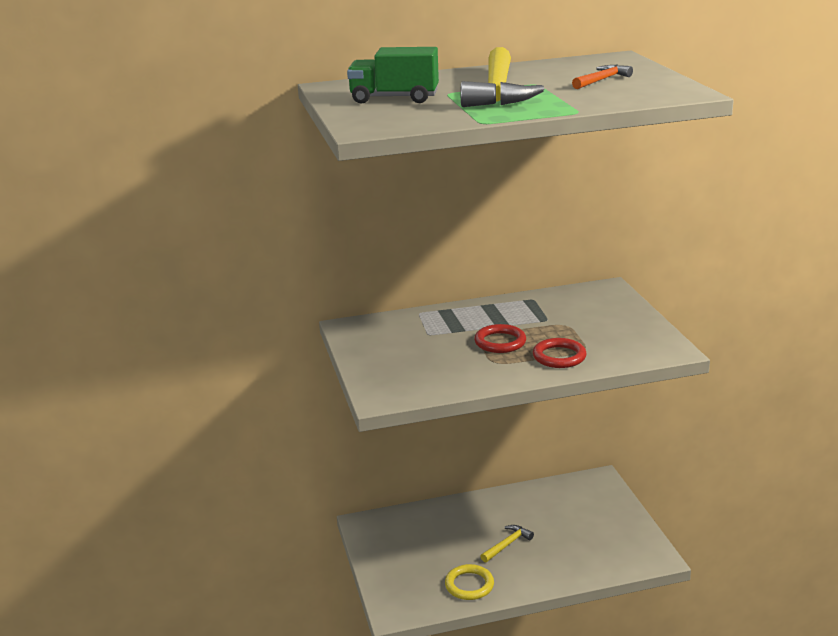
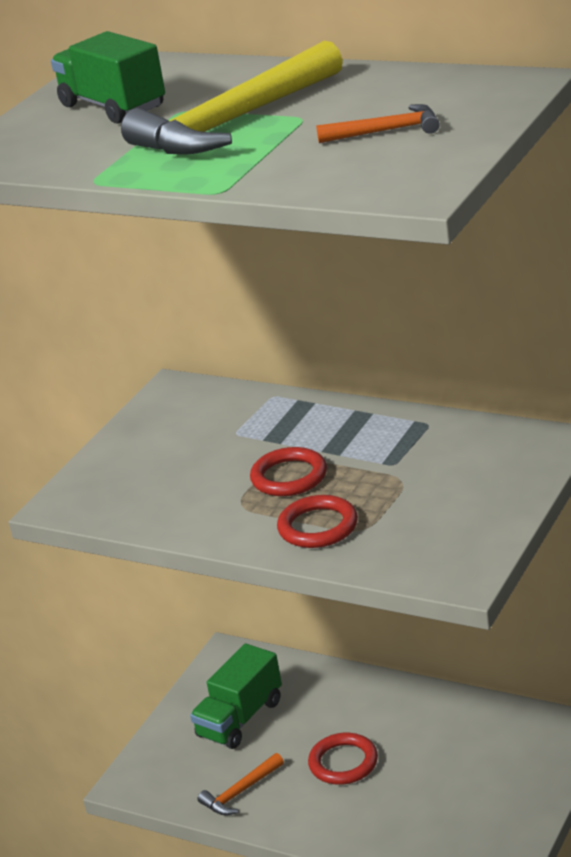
camera: 45 degrees right, 5 degrees up
yellow ring [445,564,494,600] -> orange hammer [197,753,284,815]
yellow hammer [480,525,534,562] -> red ring [308,733,378,785]
none -> green truck [190,643,282,749]

